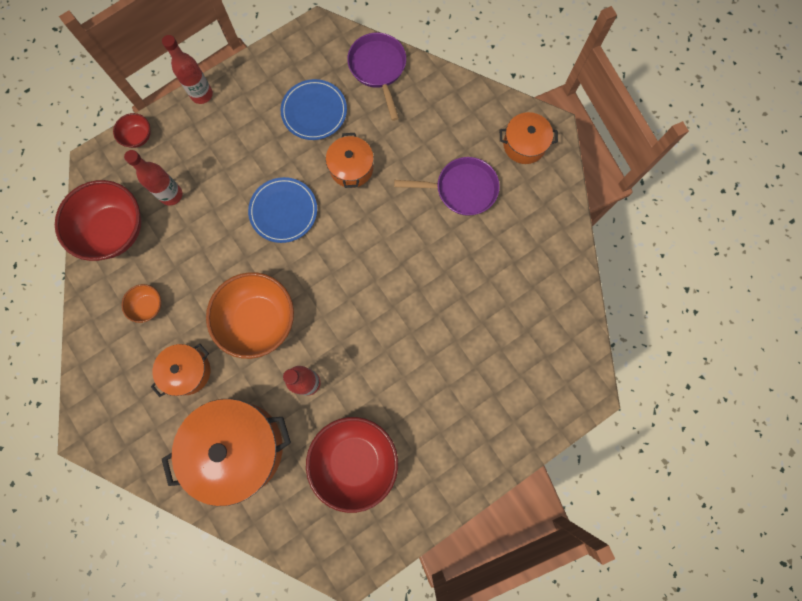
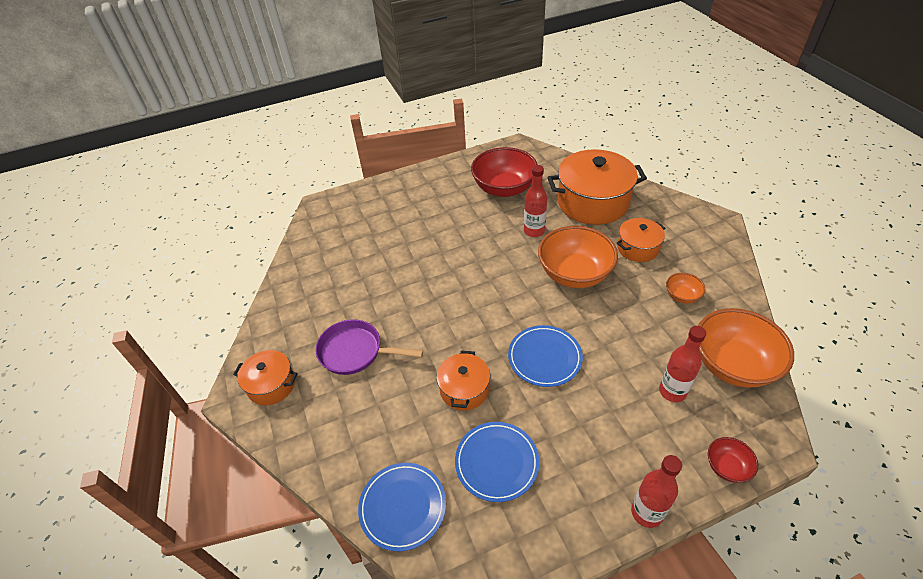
camera: 165 degrees left, 30 degrees down
red bowl [55,180,141,261] -> orange bowl [698,308,794,387]
purple pan [347,33,406,121] -> blue plate [358,463,446,552]

